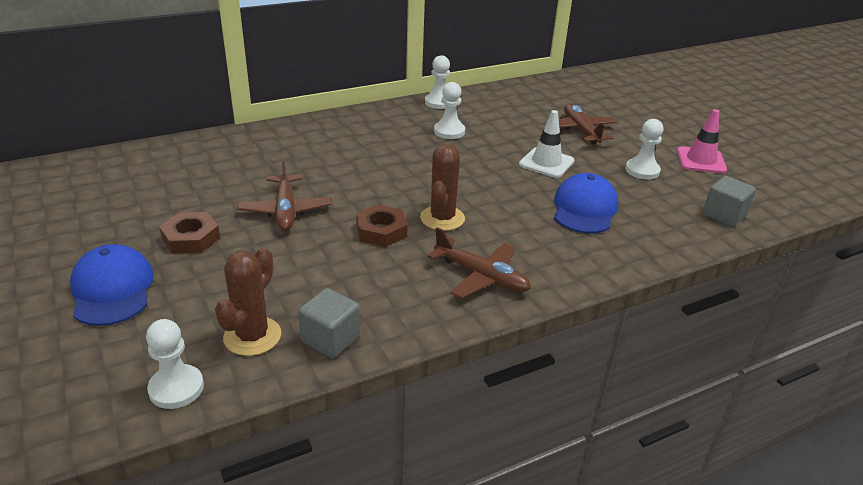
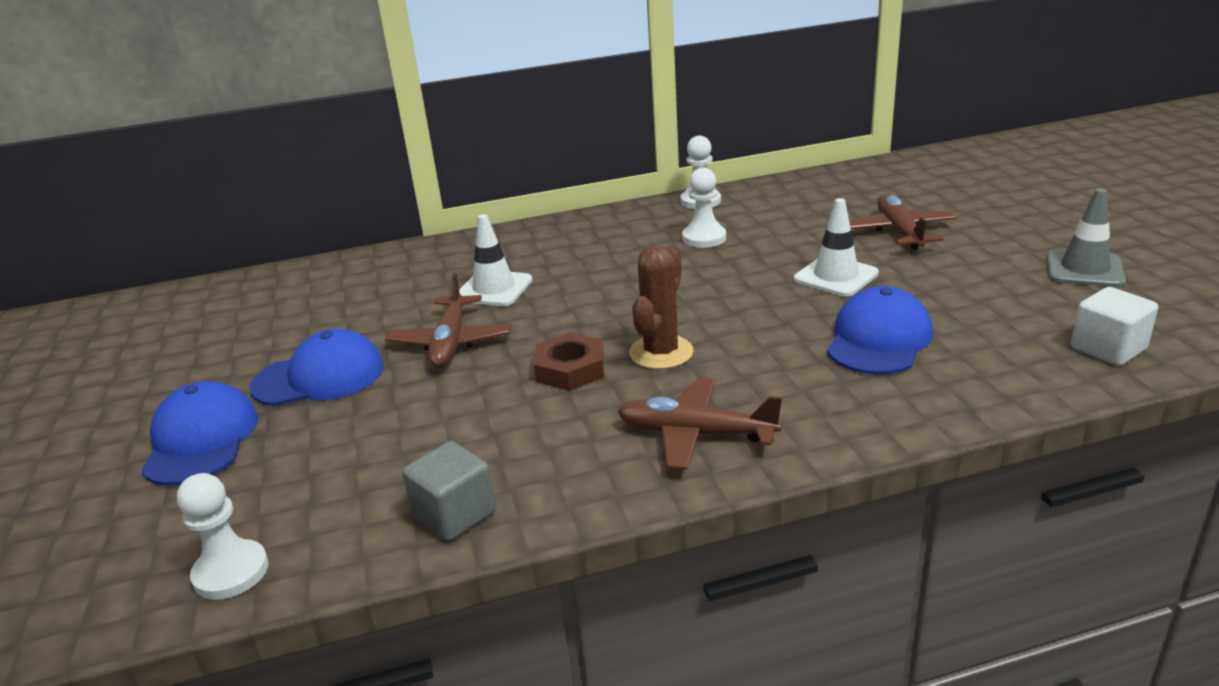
camera: 15 degrees right, 5 degrees down
brown nut [159,212,220,254] -> blue cap [250,329,384,406]
brown cactus [215,247,281,356] -> none
brown plane [427,227,531,299] -> brown plane turned 150 degrees clockwise [617,378,782,470]
white pawn [626,119,663,179] -> none
pink traffic cone [677,109,727,173] -> grey traffic cone [1047,188,1126,287]
grey cube [703,176,756,227] -> white cube [1071,287,1158,366]
none -> white traffic cone [459,214,532,306]

